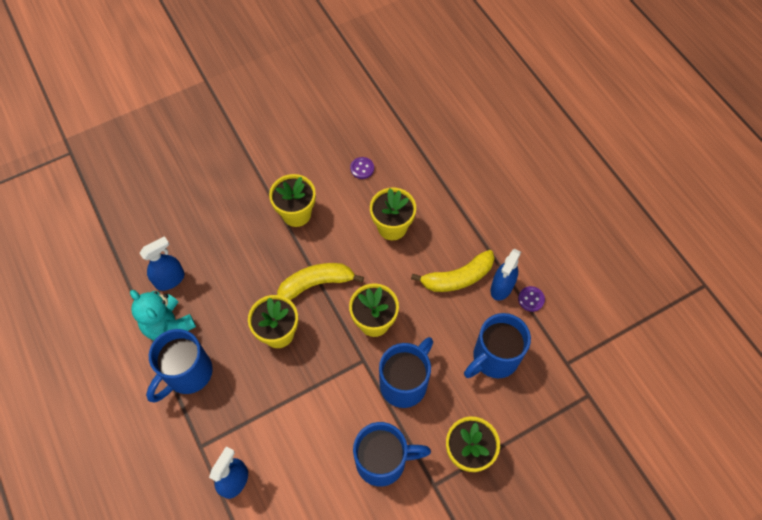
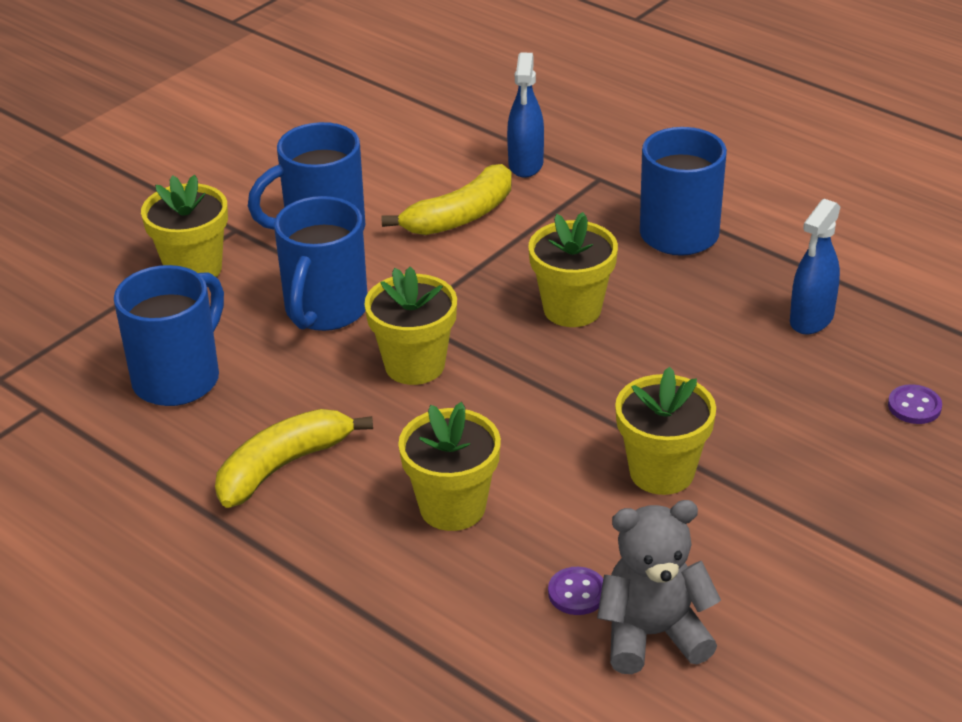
camera: 160 degrees right, 25 degrees down
turquoise teddy bear [130,290,196,340] -> none
yellow banana [277,263,364,300] -> yellow banana moved to [381,164,512,235]
blue spray bottle [491,249,521,301] -> none
purple button [518,286,545,312] -> purple button moved to [888,384,942,424]
none -> grey teddy bear [597,500,721,674]

